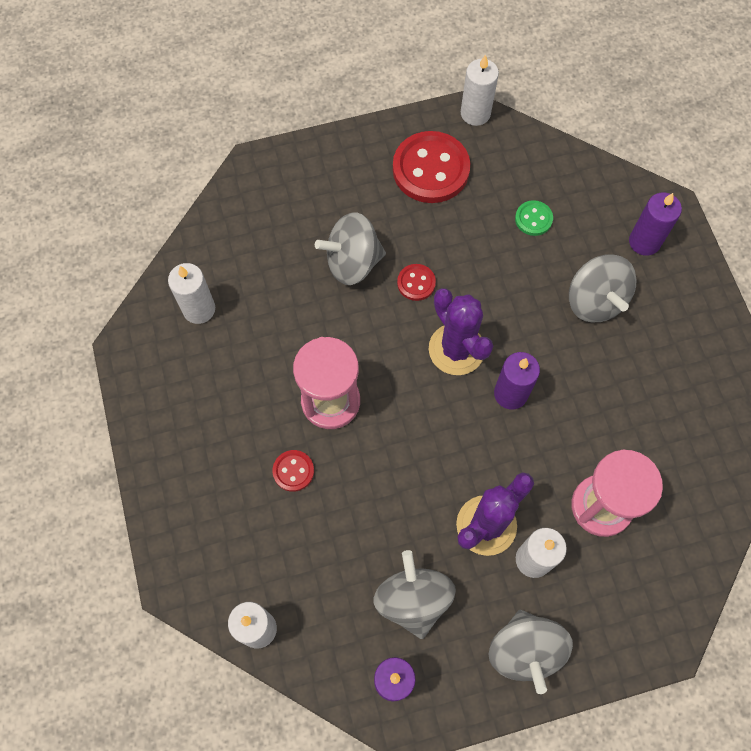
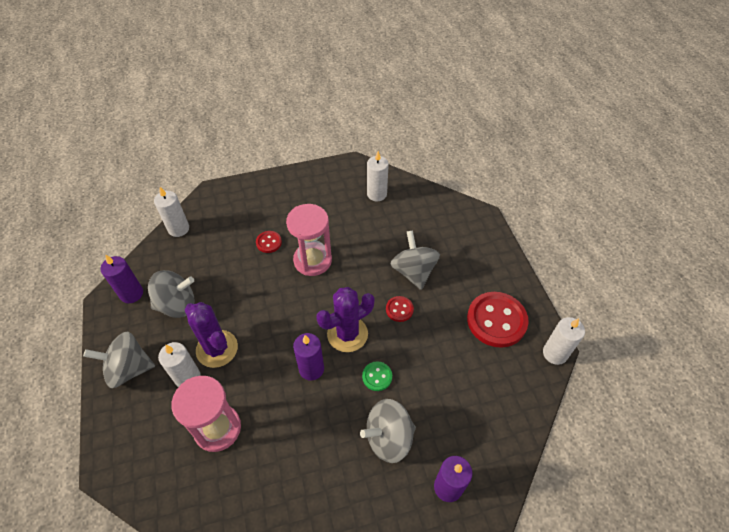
camera: 90 degrees right, 15 degrees down
green button [515,200,553,236] -> green button moved to [362,361,392,391]

